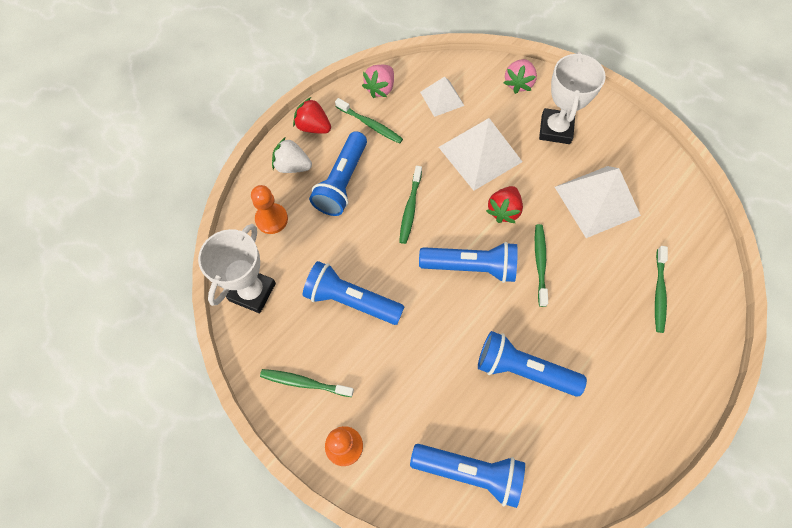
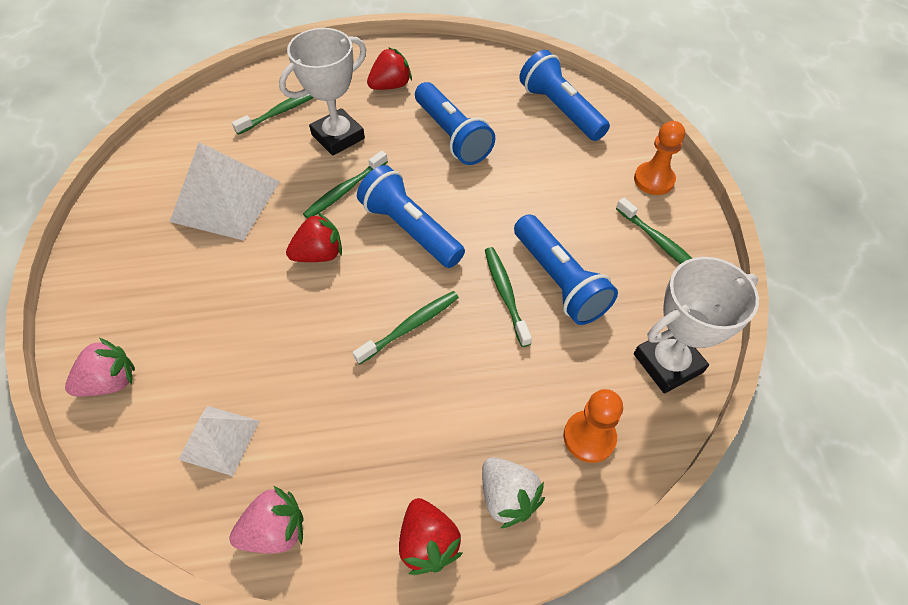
camera: 140 degrees left, 10 degrees down
blue flashlight [309,131,367,216] -> none
green toothbrush [335,98,403,144] -> green toothbrush moved to [485,247,532,347]
white pyramid [439,118,522,191] -> none
white trophy [539,51,606,144] -> white trophy moved to [279,28,366,156]
none -> red strawberry [367,47,412,90]

